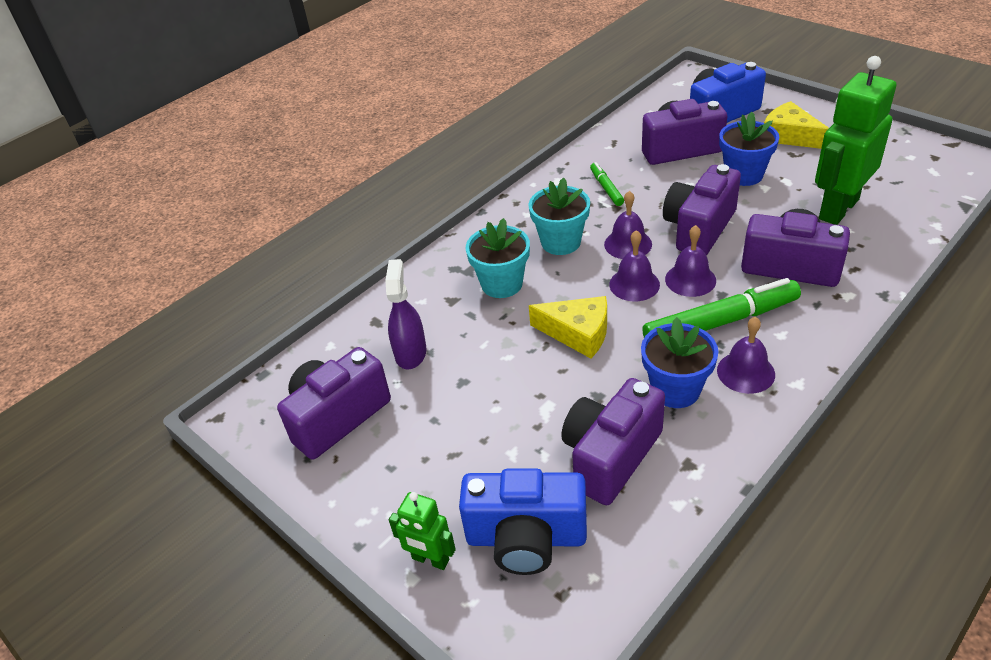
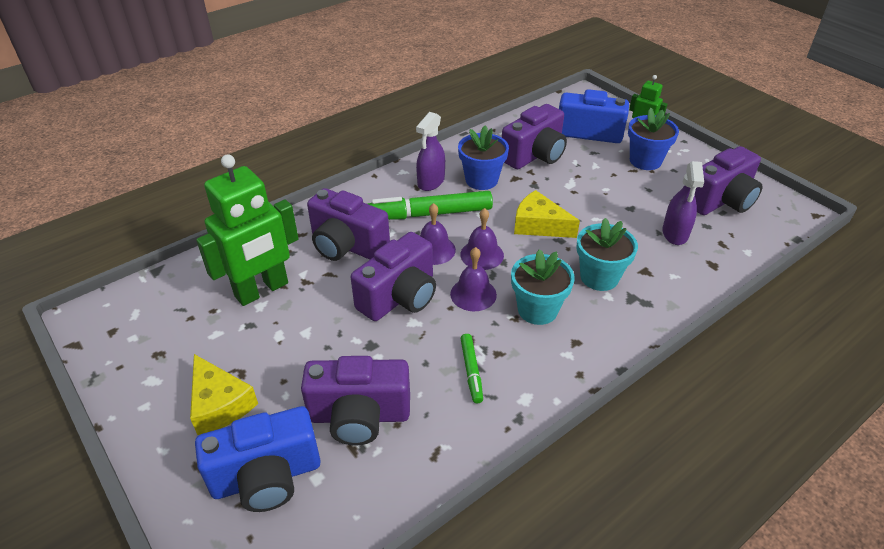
camera: 175 degrees left, 0 degrees up
purple bell [717,317,775,394] -> purple spray bottle [416,112,445,191]
blue flower pot [719,112,779,186] -> blue flower pot moved to [628,107,679,170]

